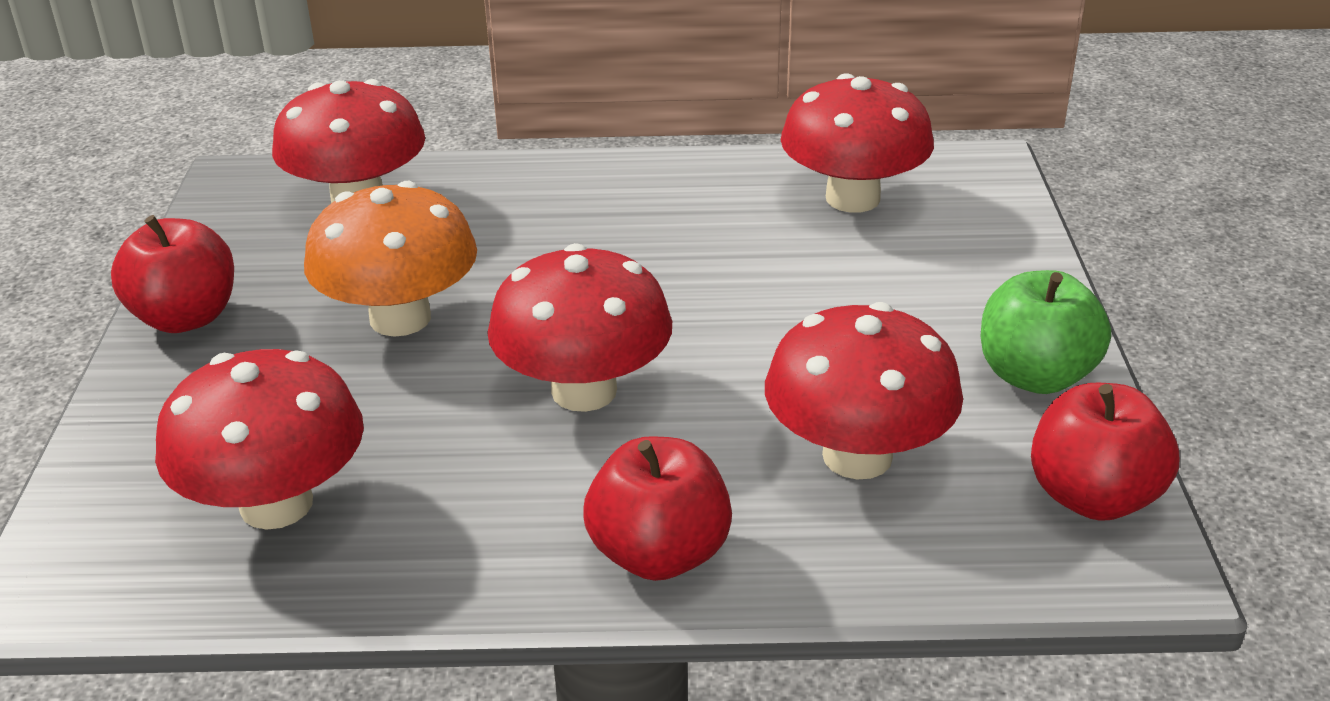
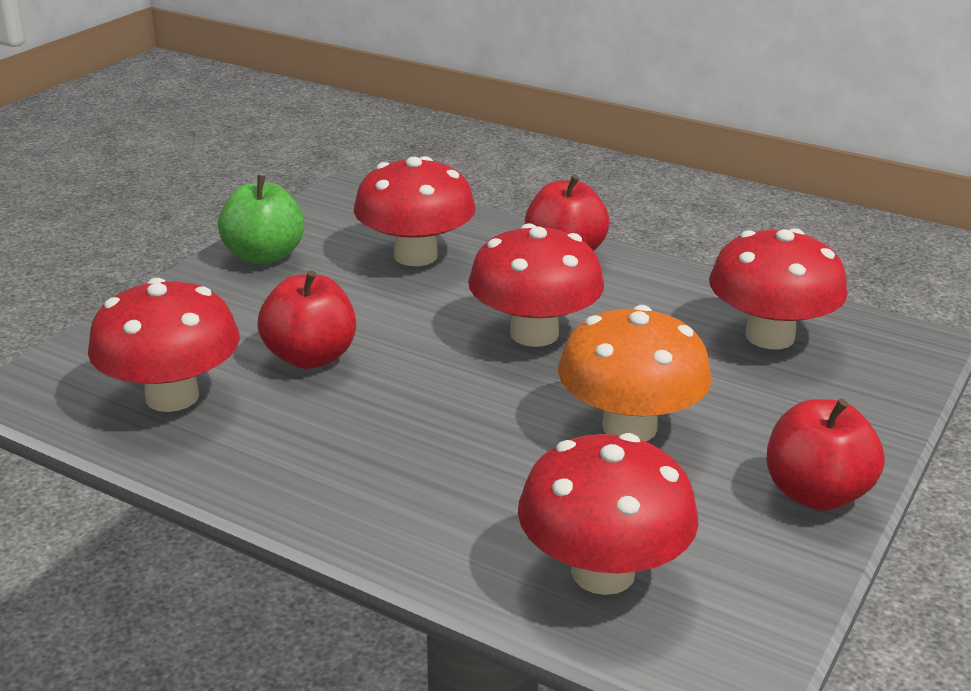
camera: 150 degrees left, 5 degrees down
red apple [1031,383,1179,521] -> red apple moved to [257,270,356,369]

